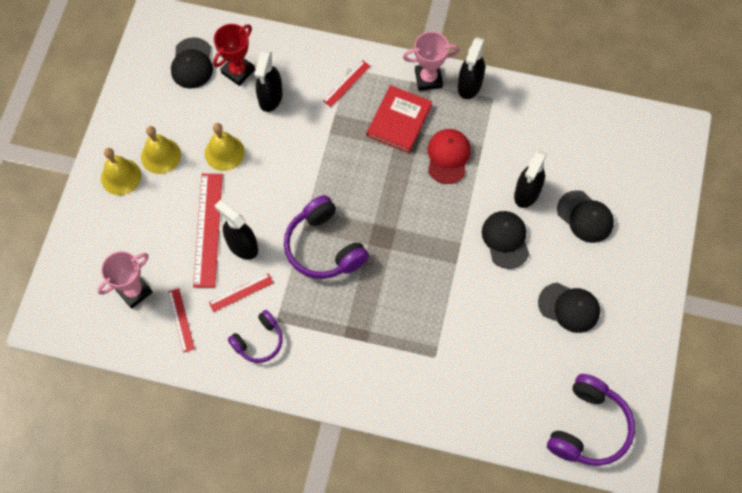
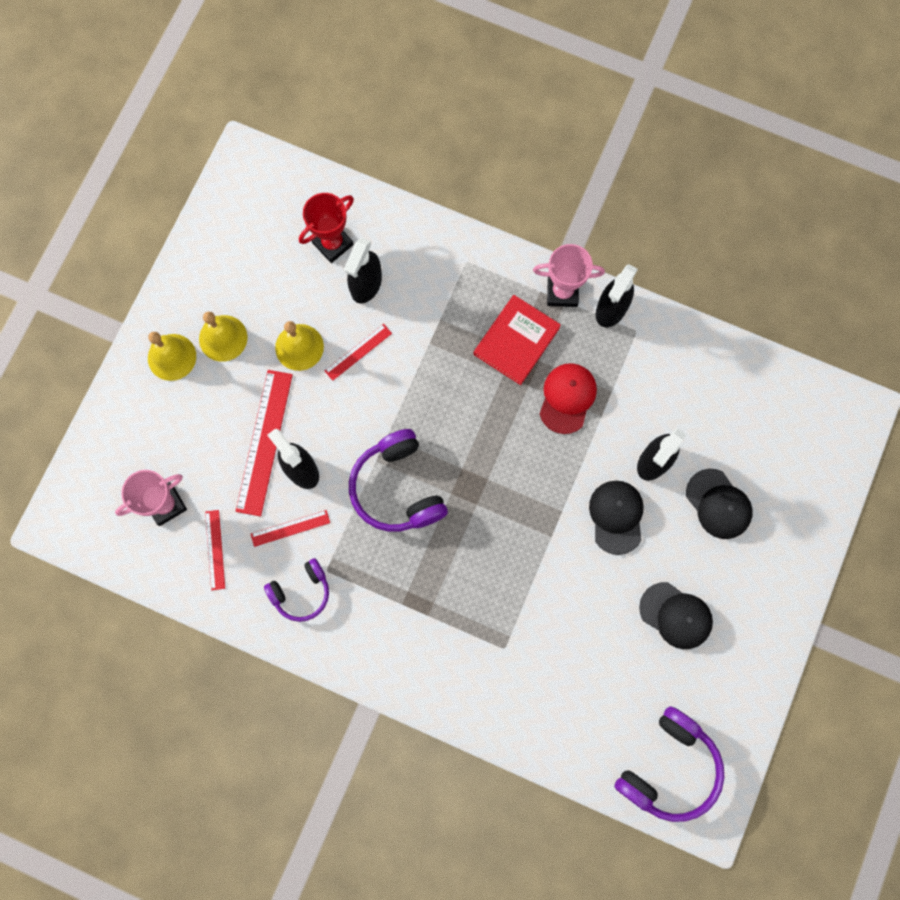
camera: 10 degrees right, 10 degrees up
black cap [171,37,213,89] -> none
red ruler [323,60,370,107] -> red ruler moved to [325,324,392,381]

